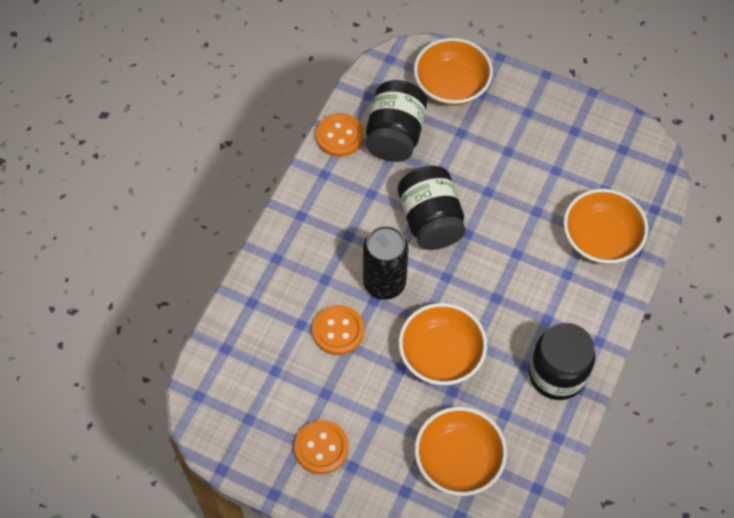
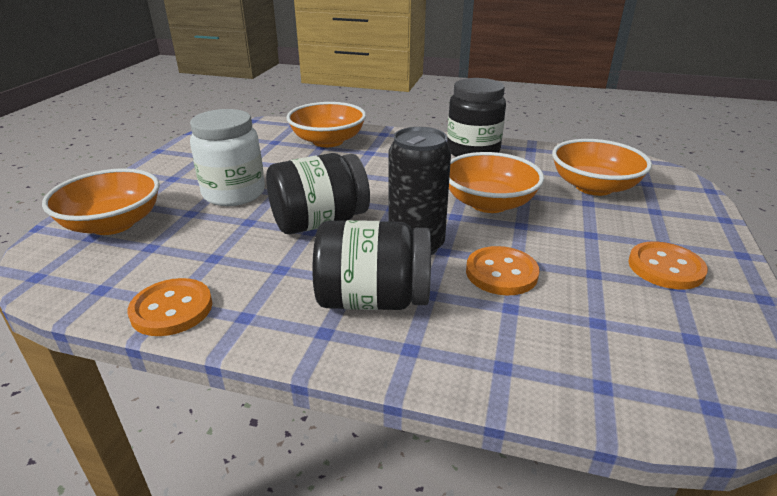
camera: 100 degrees left, 30 degrees down
black jar [366,80,427,162] -> black jar moved to [313,220,431,310]
none -> white jar [190,109,265,206]

